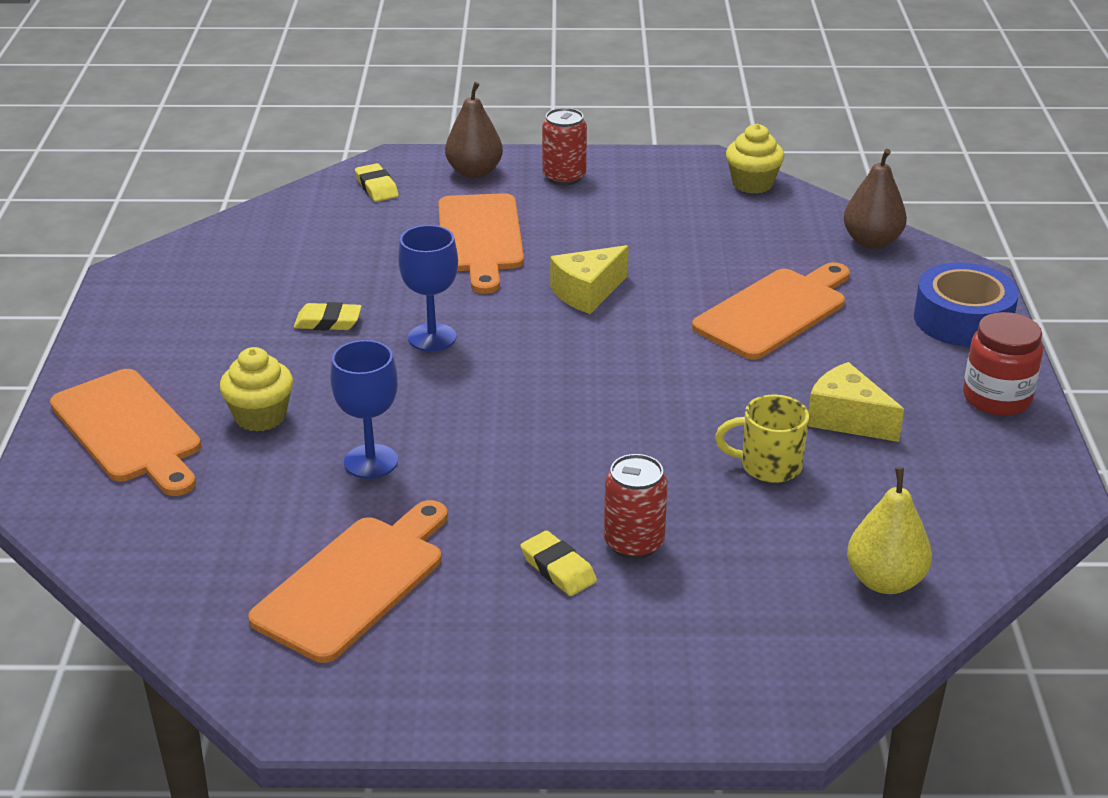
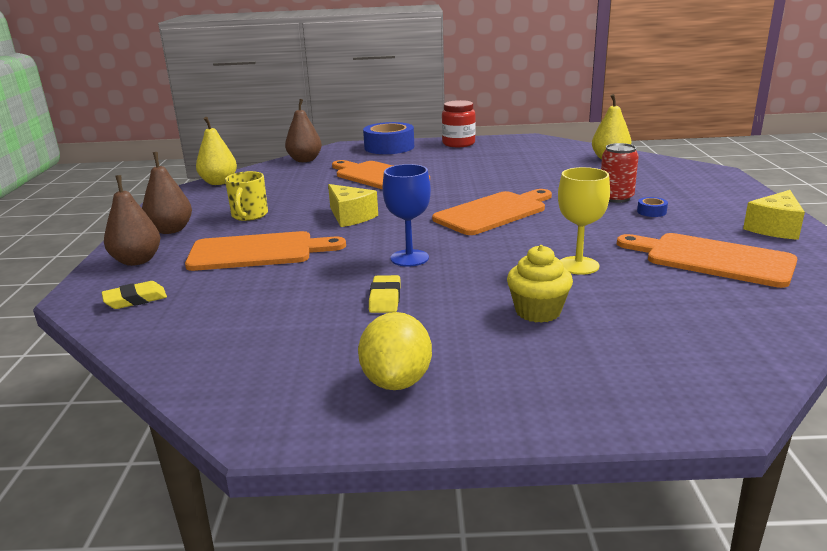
camera: 90 degrees left, 10 degrees down
orange cutting board [50,369,201,496] -> orange cutting board moved to [432,189,552,235]
blue goblet [330,340,398,479] -> yellow goblet [558,167,610,275]
yellow eraser [520,531,597,596] -> blue tape [637,197,668,217]
red can [542,108,587,185] -> brown pear [142,152,192,234]
yellow mug [715,395,809,483] -> yellow mug moved to [225,171,268,221]
yellow cupcake [726,124,784,194] -> yellow pear [196,117,237,185]
yellow cheese [808,362,904,442] -> yellow cheese moved to [743,190,805,240]
none -> yellow lemon [358,312,432,390]

